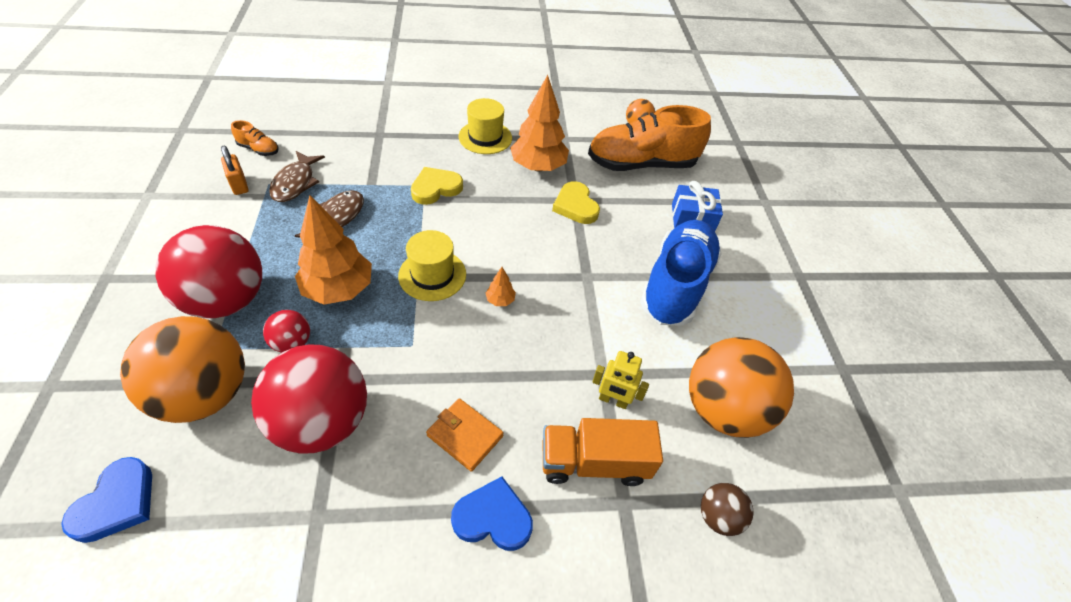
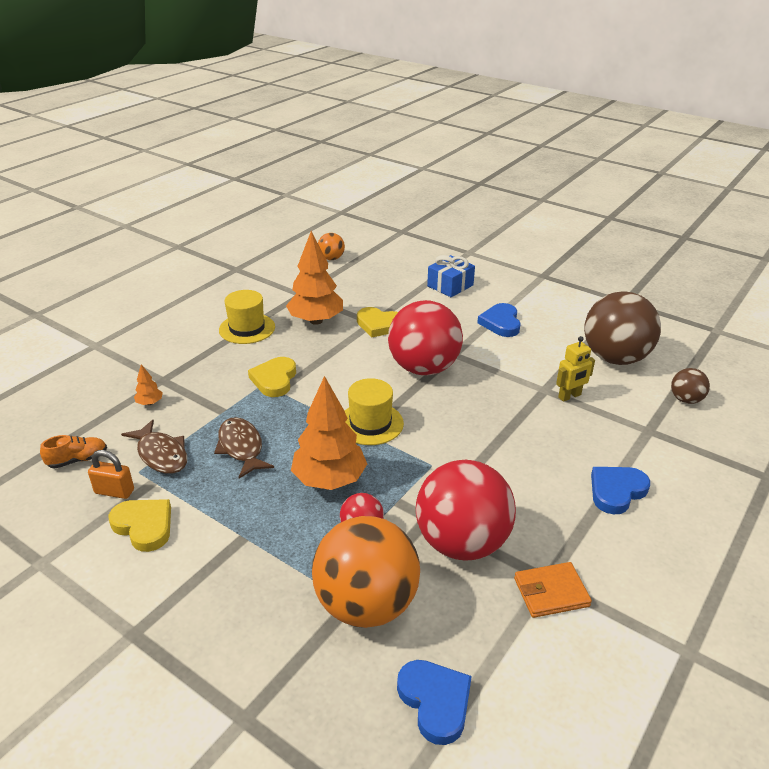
camera: 45 degrees left, 15 degrees down
red ball [155,225,262,318] -> red ball moved to [388,300,463,375]
orange wallet [426,398,504,472] -> orange wallet moved to [514,562,592,618]
orange tree [486,267,516,306] -> orange tree moved to [134,364,163,405]
orange truck [543,418,663,486] -> none
orange shoe [588,105,711,171] -> none
blue shoe [640,220,722,326] -> blue heart [477,303,521,337]
orange ball [689,337,794,438] -> brown ball [584,291,661,365]
none -> yellow heart [109,499,171,552]

